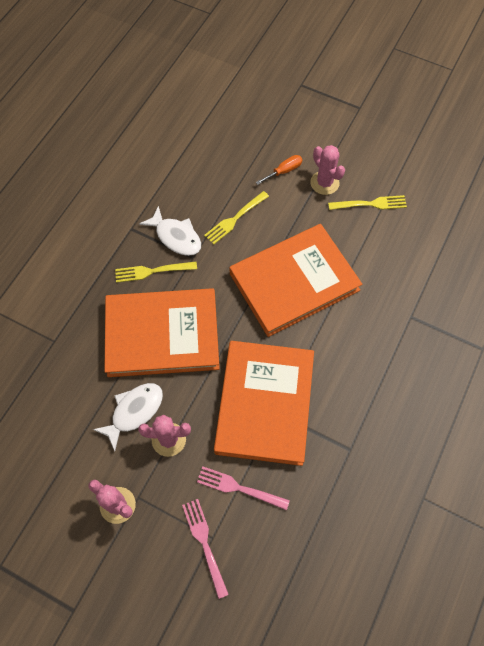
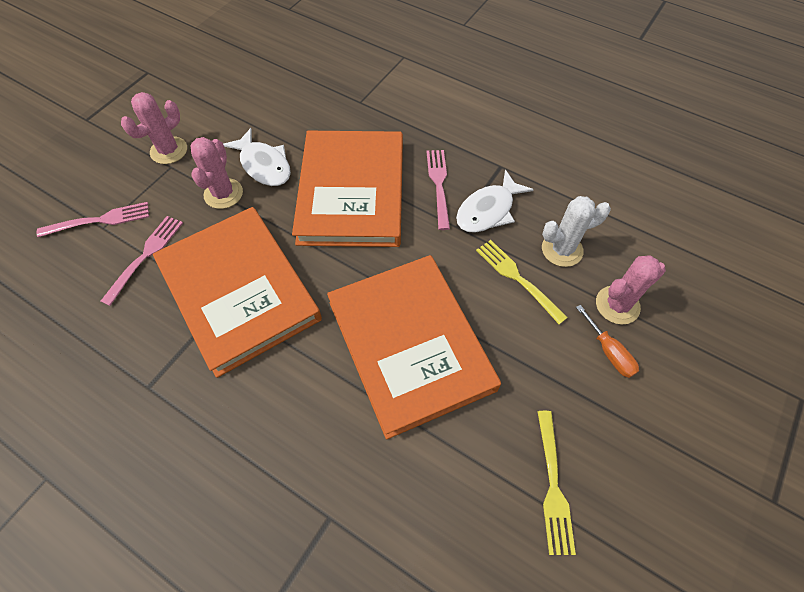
camera: 95 degrees right, 5 degrees down
yellow fork [115,262,197,283] -> pink fork [426,150,450,230]
orange book [214,341,314,466] -> orange book turned 45 degrees clockwise [153,207,322,378]
pink cactus [310,145,345,195] -> pink cactus moved to [596,255,666,325]
none -> white cactus [542,196,611,267]

